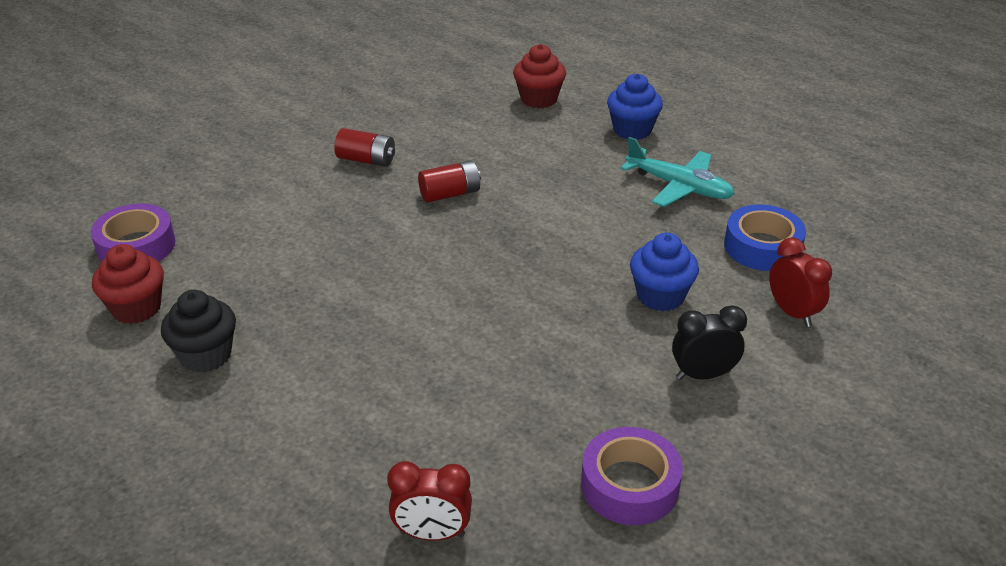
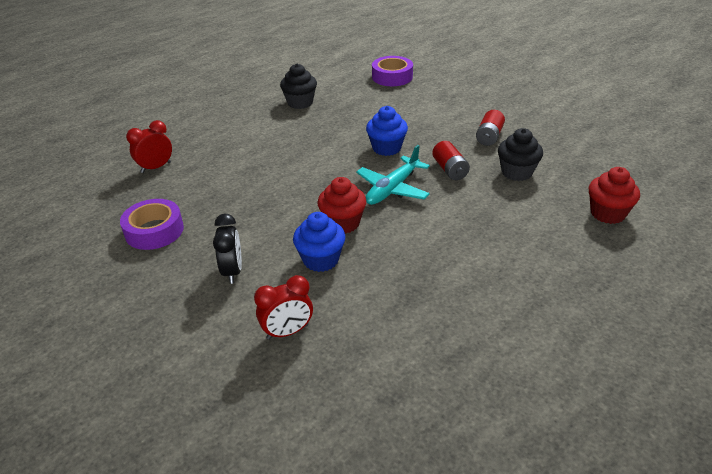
camera: 95 degrees right, 0 degrees up
red cupcake [92,244,164,324] -> red cupcake moved to [317,177,366,234]
red clock [387,461,472,541] -> red clock turned 45 degrees clockwise [126,120,172,173]
blue cupcake [607,74,663,140] -> blue cupcake moved to [366,106,408,156]
turquoise plane [621,137,735,207] -> turquoise plane moved to [356,145,430,205]
blue tape [724,204,806,271] -> none
none -> black cupcake [498,128,543,181]

